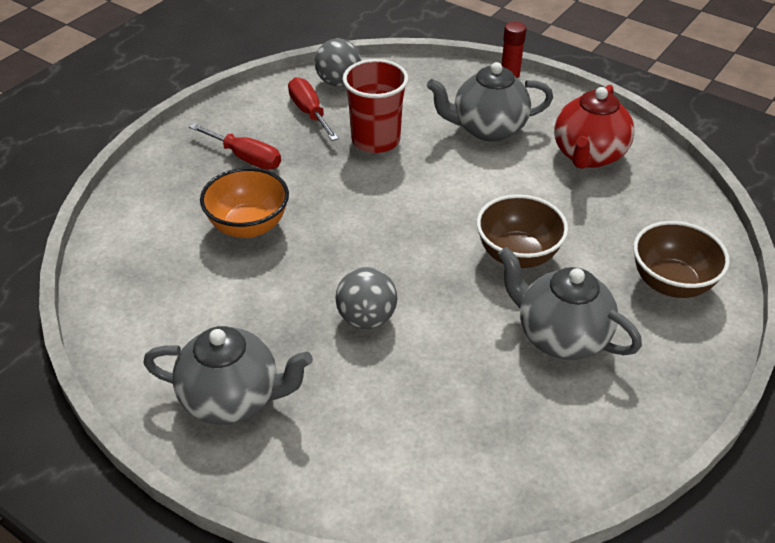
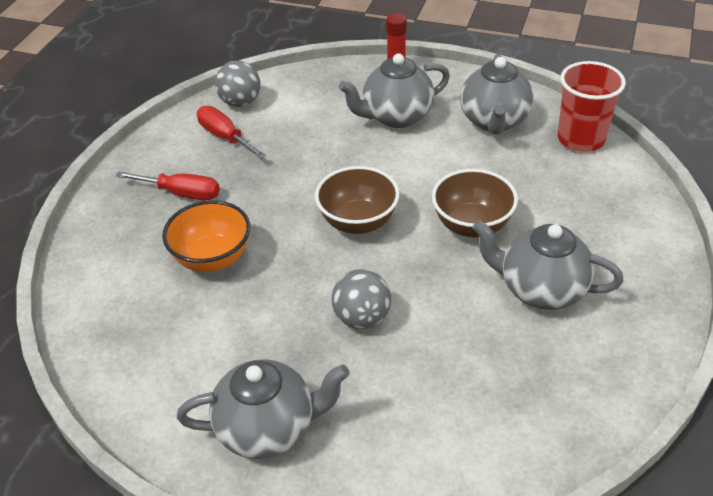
camera: 15 degrees left, 0 degrees up
red cup [343,59,408,153] -> red cup moved to [558,61,626,152]
red teapot [554,85,635,169] -> grey teapot [460,54,534,134]
brown bowl [633,221,730,298] -> brown bowl moved to [315,166,400,234]

